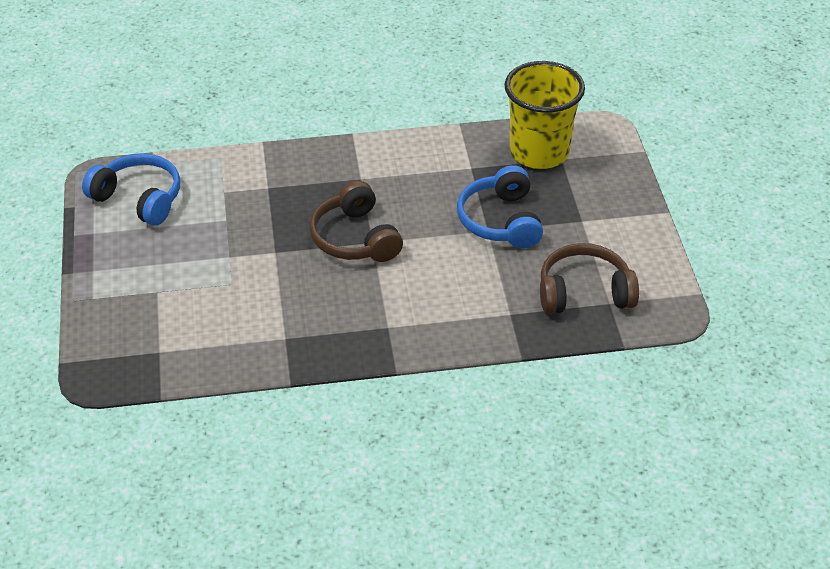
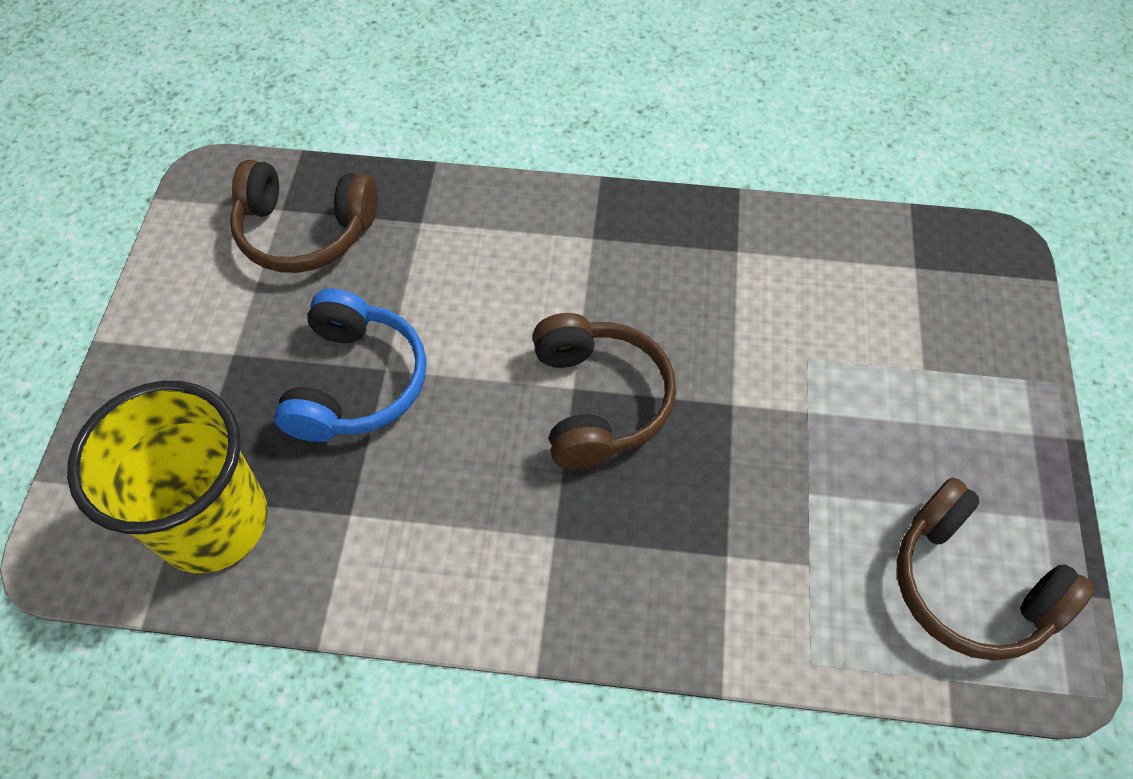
camera: 165 degrees left, 15 degrees up
blue headphones [82,153,180,226] -> brown headphones [897,477,1095,660]

